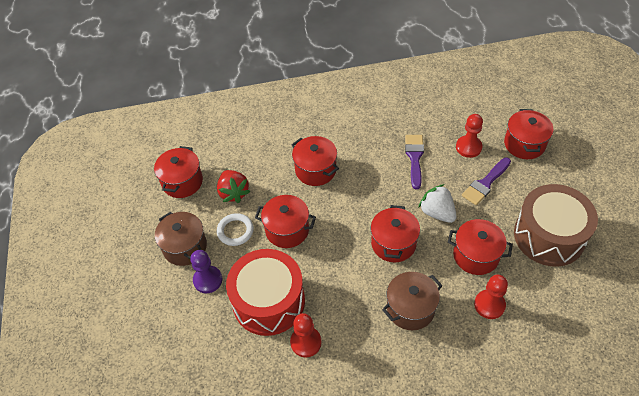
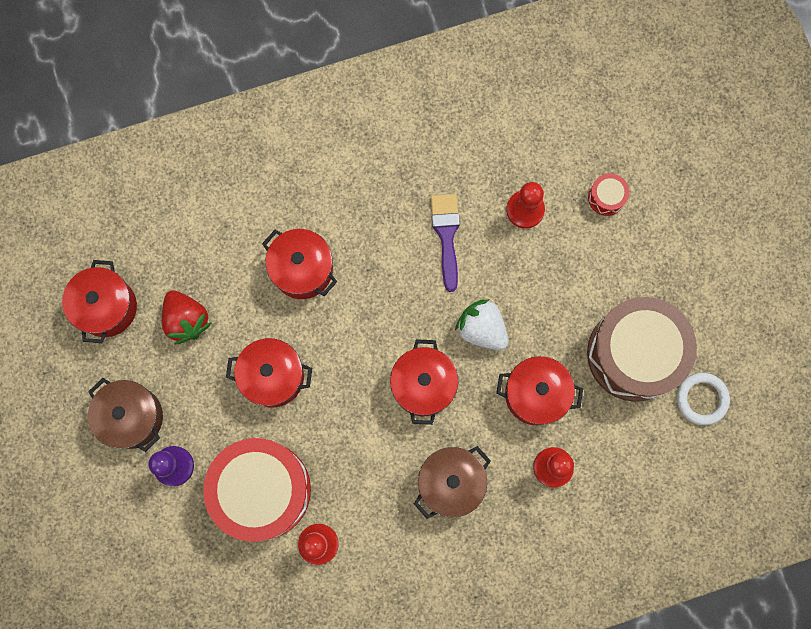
camera: 10 degrees left, 25 degrees up
white ring [217,213,254,246] -> white ring moved to [677,372,730,425]
purple brush [462,158,511,205] -> none
red pot [504,109,553,159] -> red drum [588,173,630,216]

